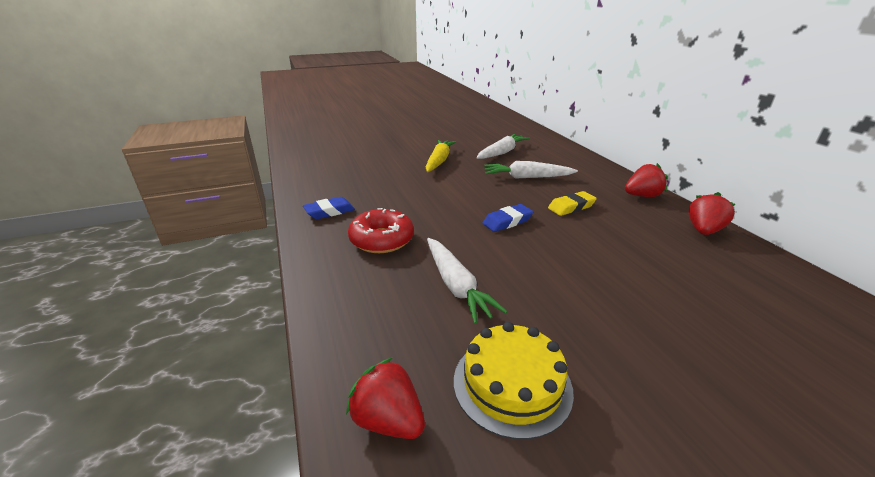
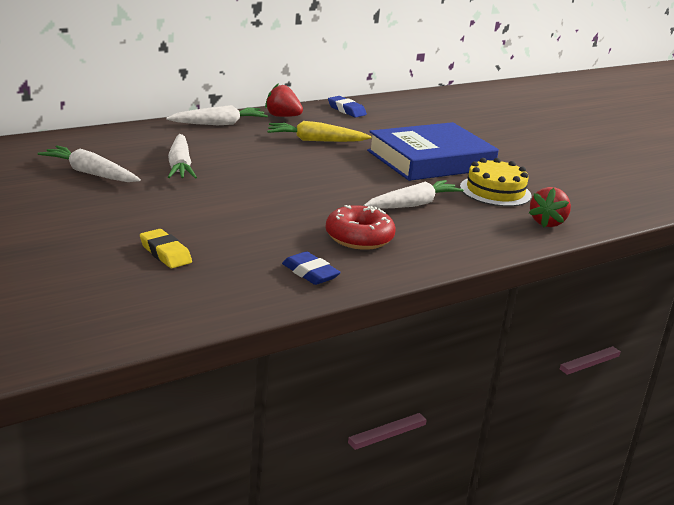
camera: 105 degrees left, 5 degrees down
yellow carrot [426,140,456,172] -> yellow carrot moved to [267,121,372,142]
blue eraser [483,204,533,232] -> blue eraser moved to [328,96,367,118]
yellow eraser [548,191,597,216] -> yellow eraser moved to [140,229,192,268]
red strawberry [625,163,668,197] -> white carrot [166,105,268,125]
none -> blue book [367,122,499,181]

